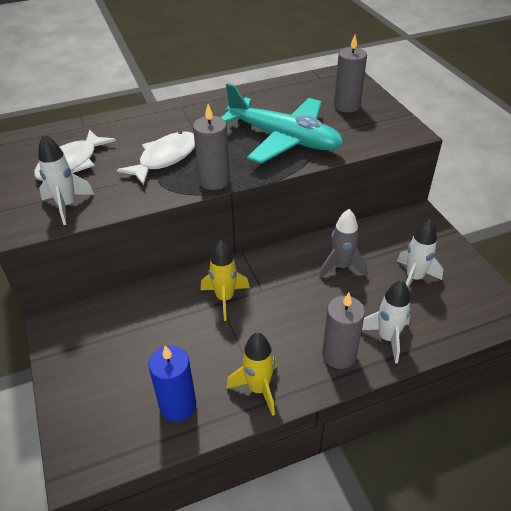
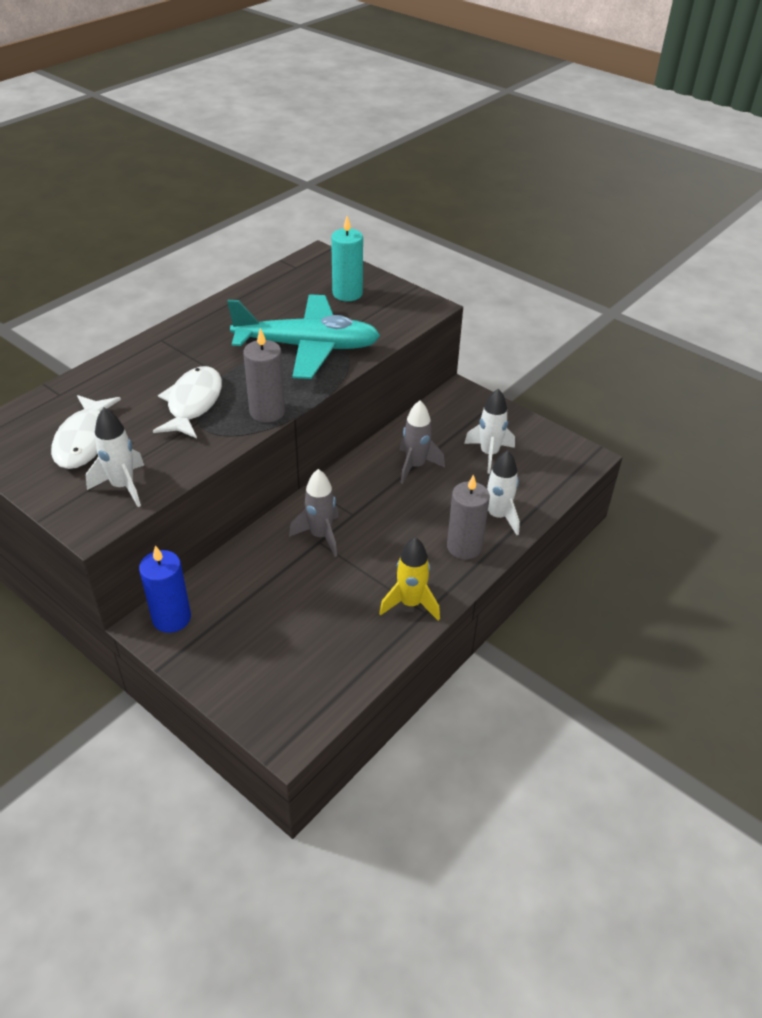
camera: 30 degrees left, 0 degrees up
blue candle [149,345,196,422] -> blue candle moved to [139,545,191,633]
yellow rocket [201,240,250,321] -> grey rocket [289,469,339,557]
grey candle [334,35,367,113] -> turquoise candle [331,216,363,301]

